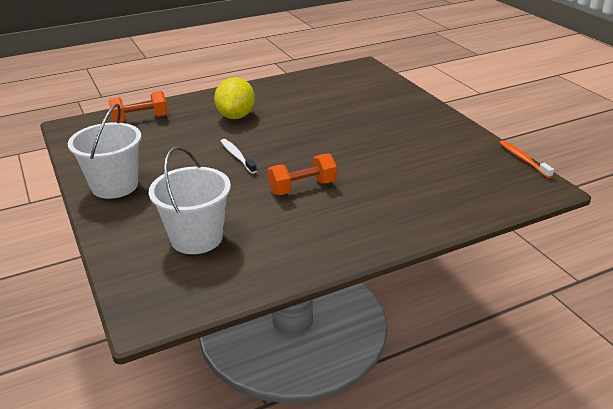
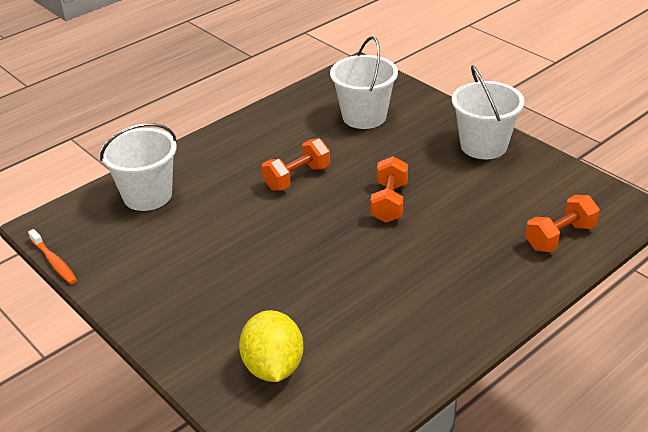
camera: 165 degrees right, 5 degrees up
yellow lemon [214,77,255,119] -> yellow lemon moved to [239,310,303,382]
white toothbrush [221,139,257,174] -> orange dumbbell [371,156,408,223]
none -> white bucket [100,123,177,211]

